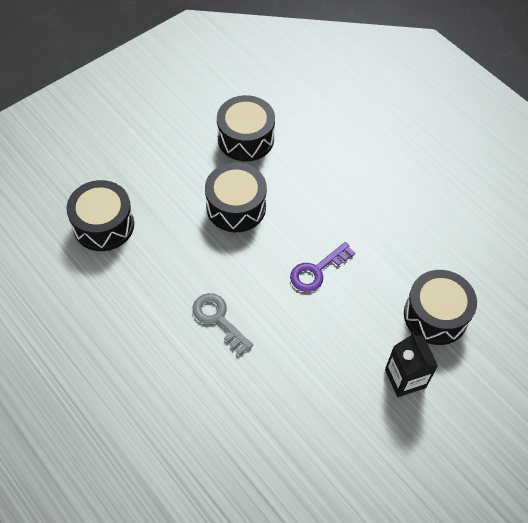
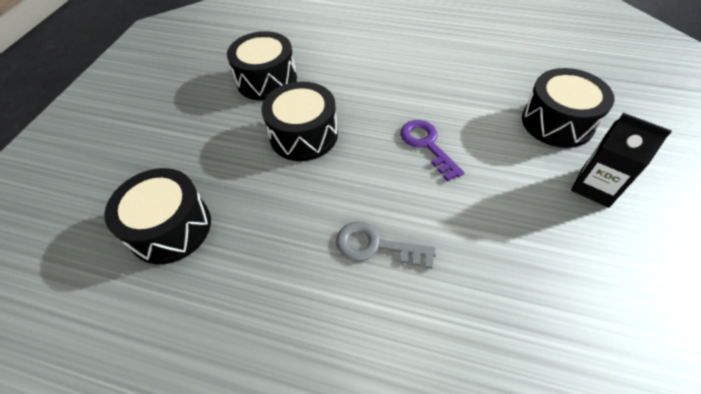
camera: 30 degrees left, 5 degrees down
purple key [290,242,355,292] -> purple key turned 135 degrees clockwise [400,120,464,181]

